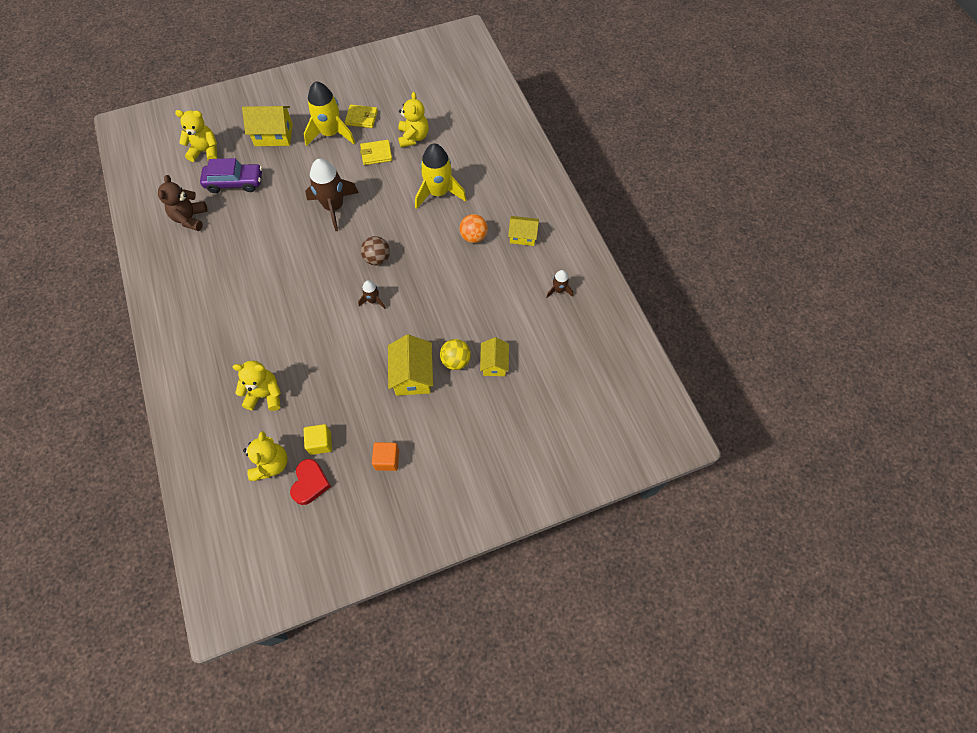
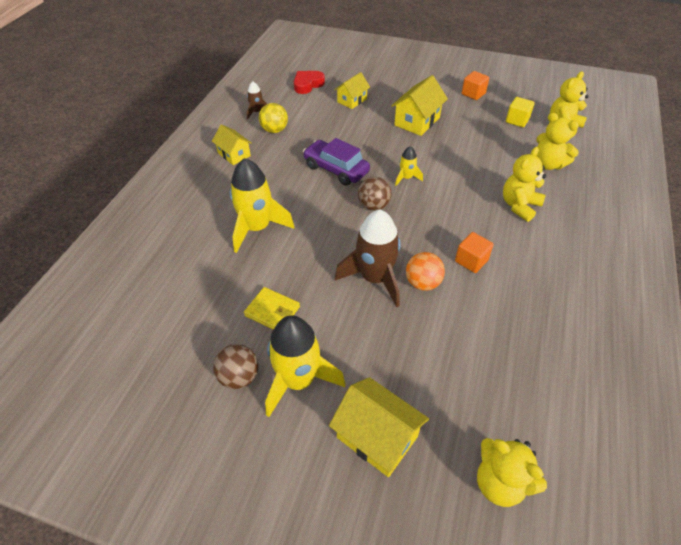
camera: 140 degrees left, 15 degrees down
brown teddy bear [158,175,207,231] -> none
purple car [200,158,262,193] -> purple car moved to [303,138,370,186]
red heart [290,459,331,505] -> red heart moved to [294,71,325,94]
yellow wallet [345,105,378,128] -> brown ball [213,344,258,389]
brown rocket [358,280,385,309] -> yellow rocket [395,146,423,186]
yellow teddy bear [398,92,429,148] -> yellow teddy bear moved to [503,147,546,222]
yellow ball [440,339,471,370] -> yellow ball moved to [259,103,288,133]
orange ball [460,214,488,243] -> orange ball moved to [406,252,445,291]
none -> orange cube [455,232,494,273]

